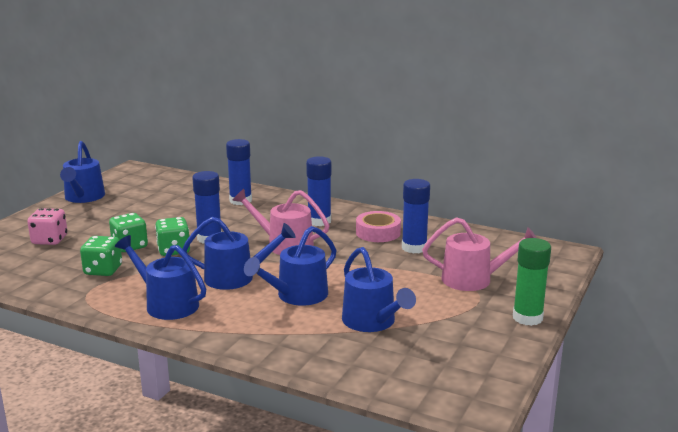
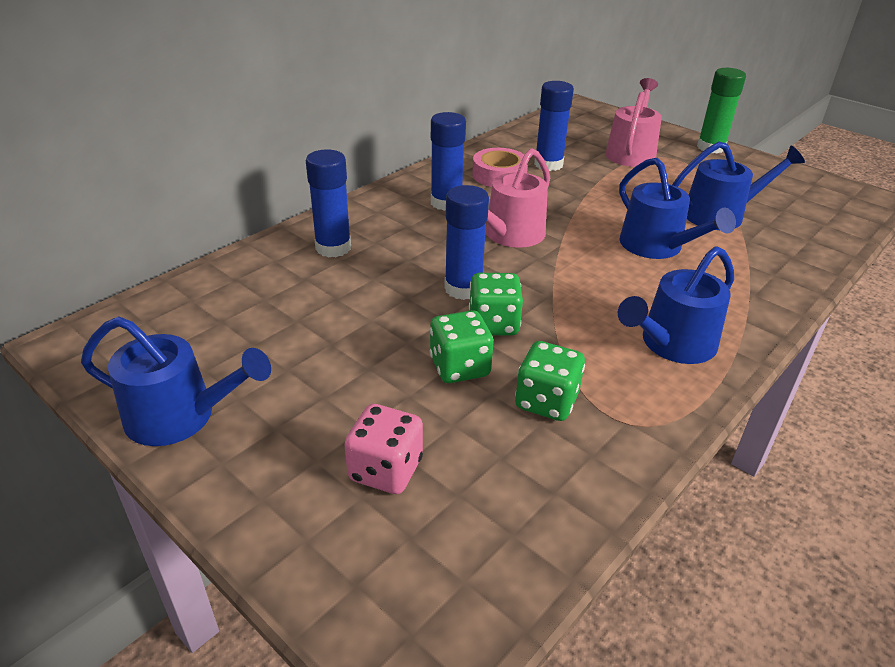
camera: 75 degrees left, 15 degrees up
blue watering can [182,217,296,290] -> none

